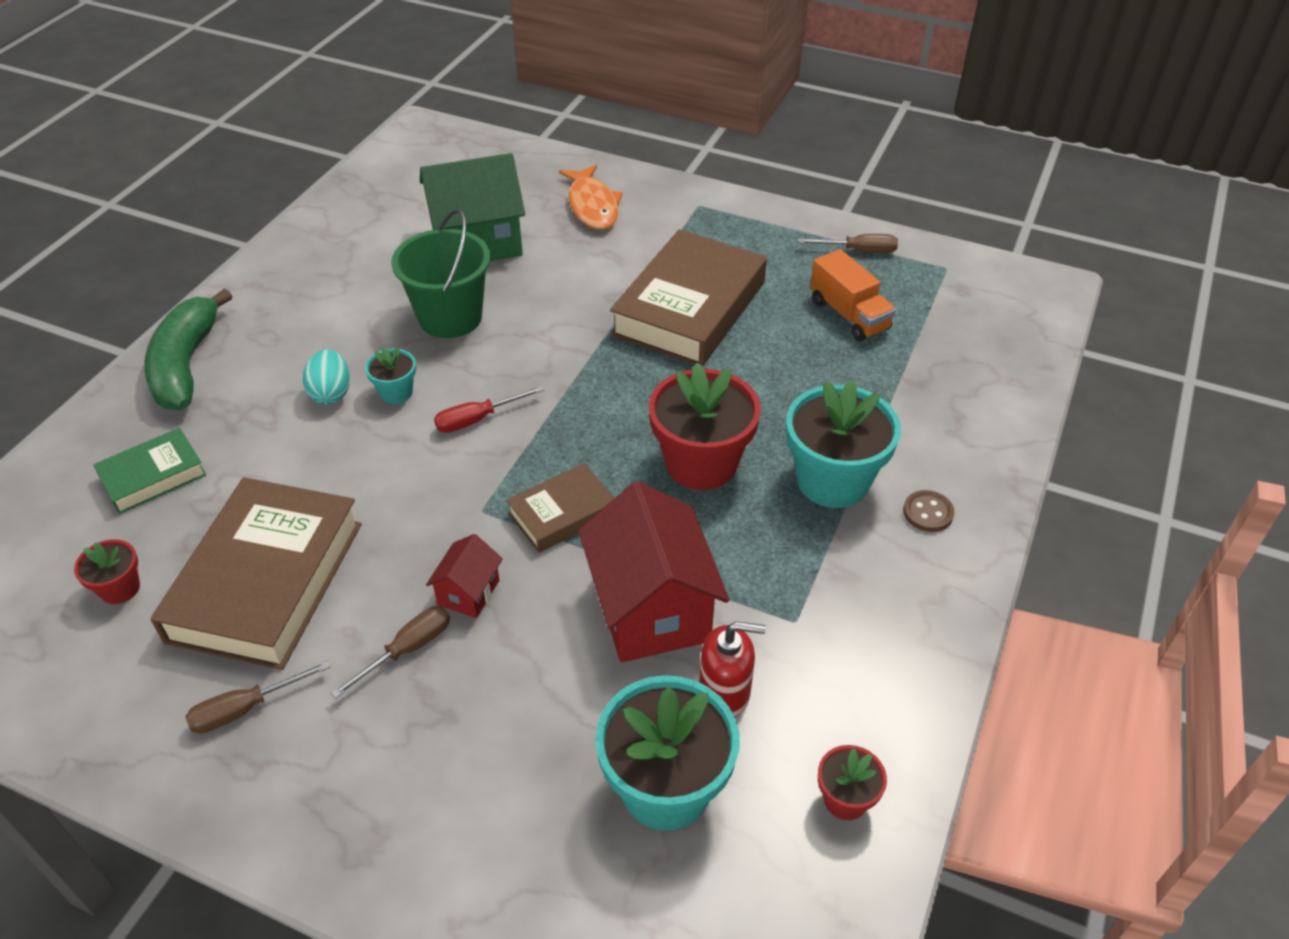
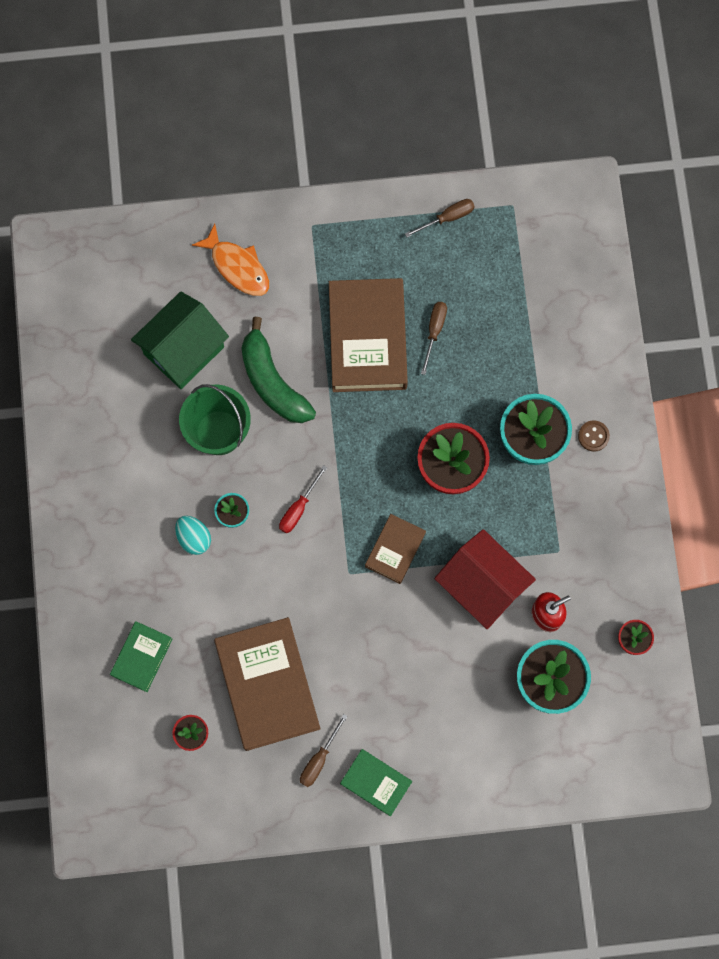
camera: 30 degrees left, 30 degrees up
green banana [144,288,232,410] -> green banana moved to [241,317,316,423]
brown screwdriver [331,606,450,698] -> brown screwdriver moved to [421,302,447,375]
red house [426,534,503,618] -> none
orange truck [810,249,896,341] -> none
none -> green book [340,749,412,817]

